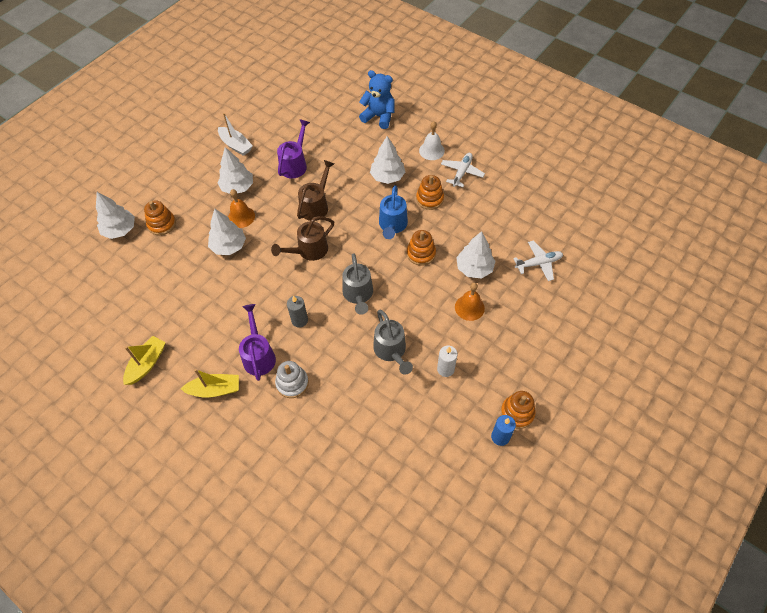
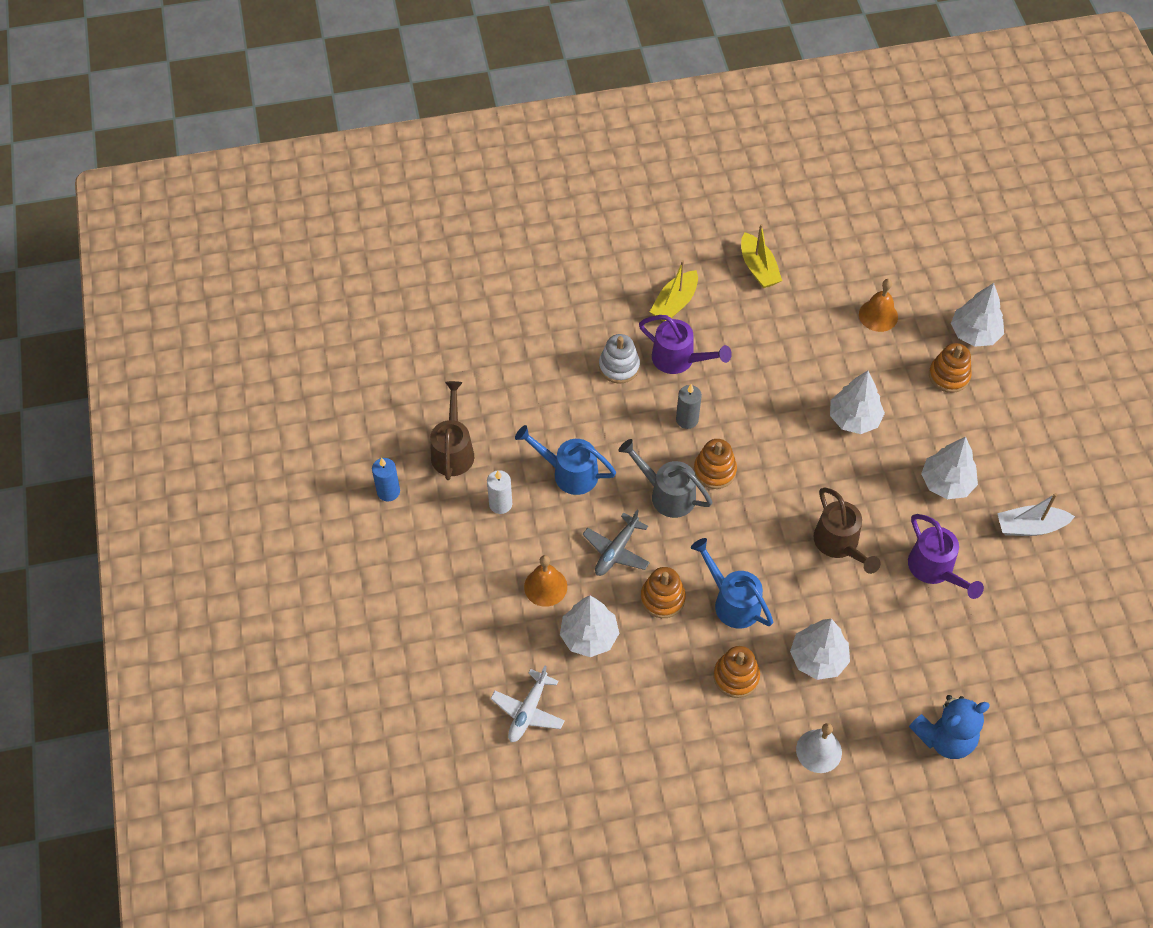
camera: 130 degrees right, 0 degrees up
orange bell [228,189,255,228] -> orange bell moved to [859,279,898,332]
brown watering can [271,216,334,261] -> brown watering can moved to [430,381,474,480]
grey watering can [373,310,413,375] -> blue watering can [515,425,616,495]
white plane [441,153,485,187] -> none
orange stacking toy [501,391,536,429] -> orange stacking toy moved to [694,439,737,489]
none -> grey plane [583,509,650,576]

